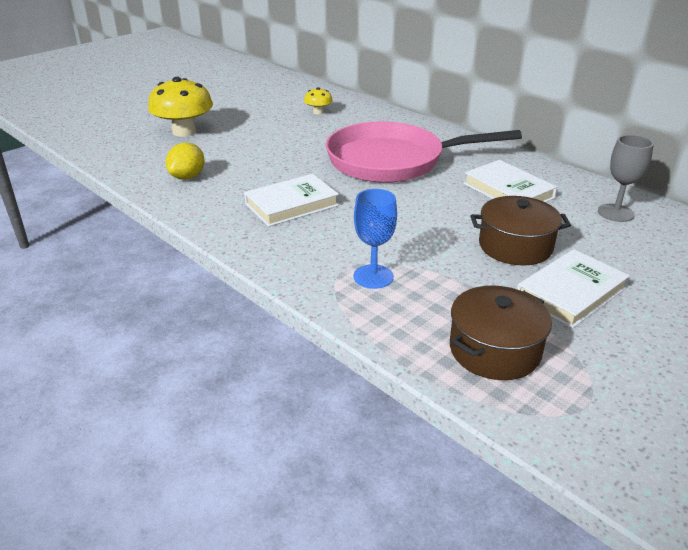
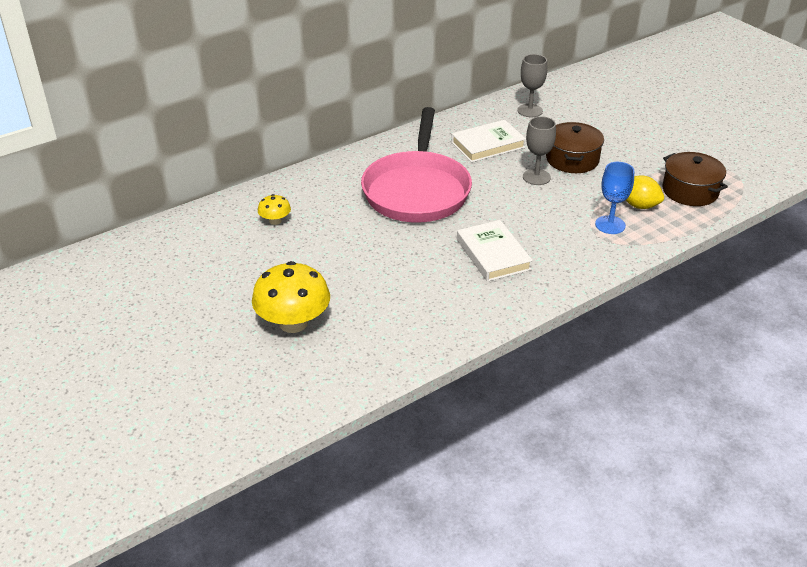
camera: 80 degrees left, 5 degrees up
yellow lemon [166,143,205,180] -> yellow lemon moved to [626,175,664,209]
white book [517,249,630,329] -> none
none -> grey goblet [523,116,556,185]

